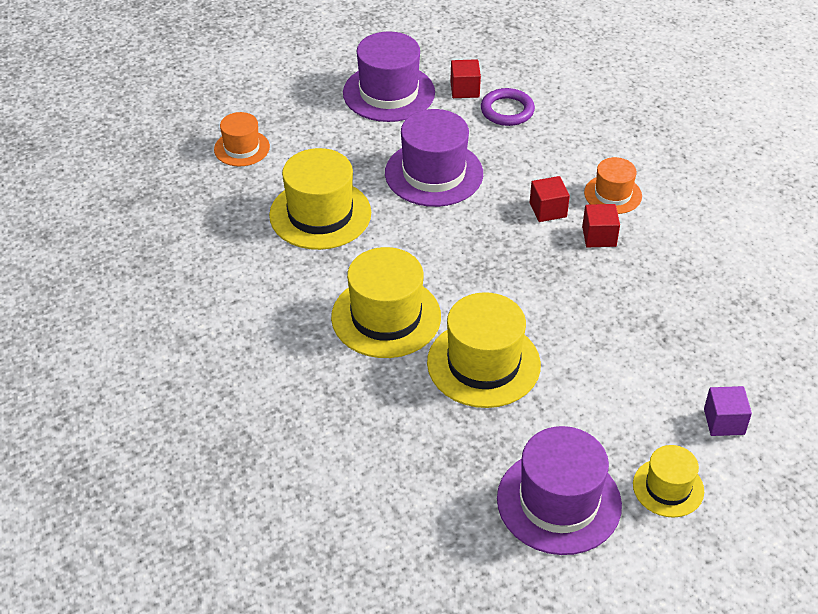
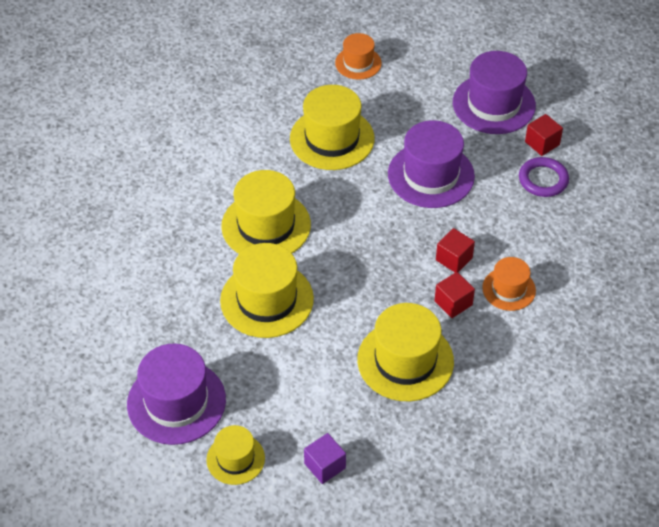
camera: 55 degrees right, 5 degrees up
none -> yellow hat [357,303,454,402]

